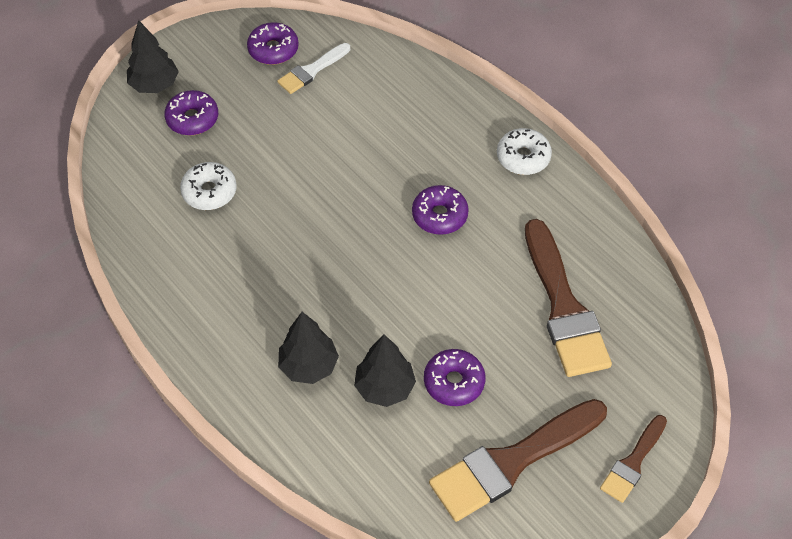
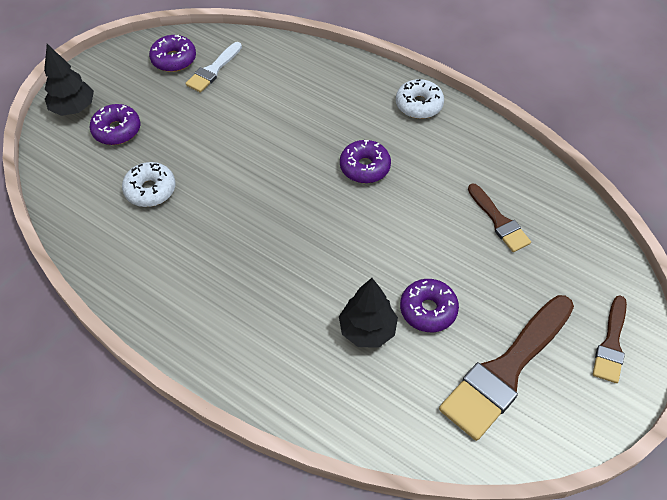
camera: 15 degrees left, 0 degrees up
black tree [278,312,339,384] -> none
brown brush [525,219,612,377] -> brown brush [468,183,531,252], size x0.53

